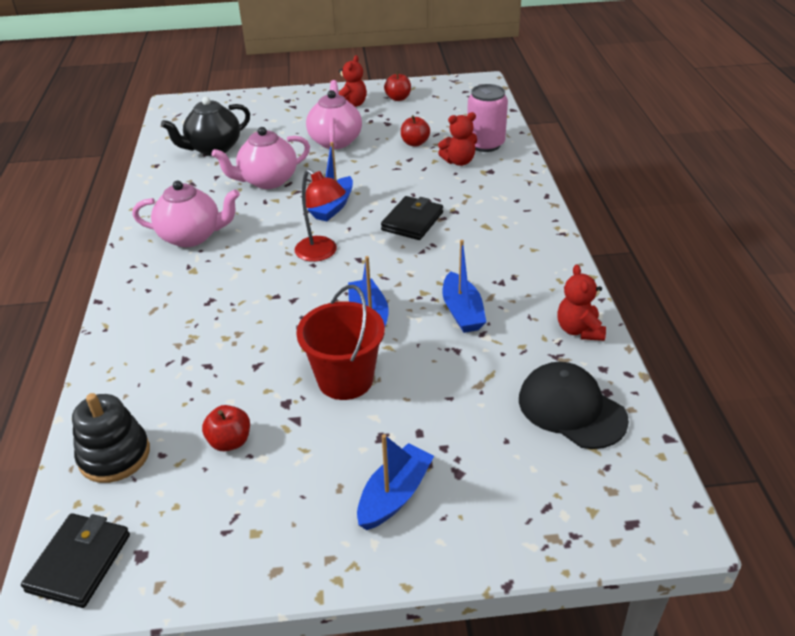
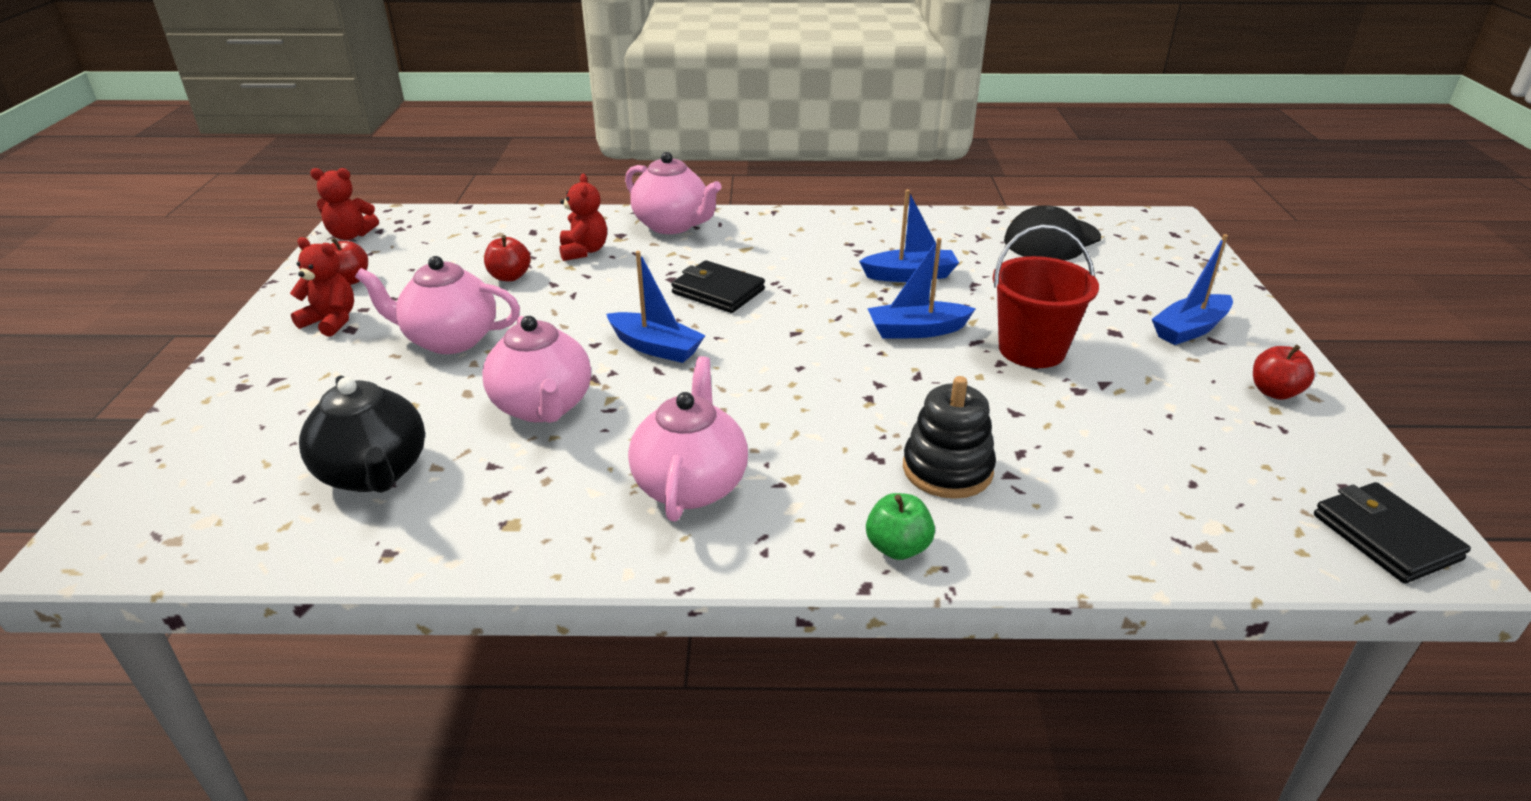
camera: 85 degrees left, 5 degrees down
black wallet [21,513,130,608] -> black wallet turned 45 degrees clockwise [1314,482,1471,583]
black stacking toy [72,393,150,483] -> black stacking toy moved to [903,376,996,499]
red apple [202,405,250,451] -> red apple moved to [1253,345,1315,400]
red lamp [294,169,346,262] -> none
blue boat [357,434,434,530] -> blue boat turned 75 degrees counterclockwise [1152,234,1233,345]
pink can [467,84,508,152] -> none
red teddy bear [557,265,606,341] -> red teddy bear moved to [310,168,379,240]
none -> pink teapot [625,152,722,234]
none -> green apple [866,493,935,560]

